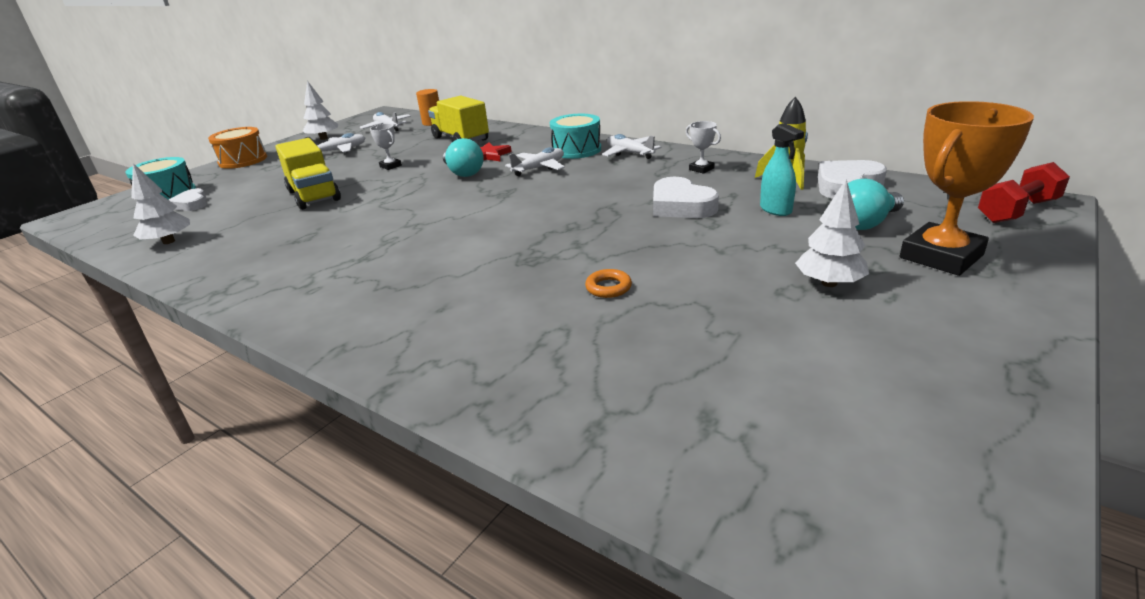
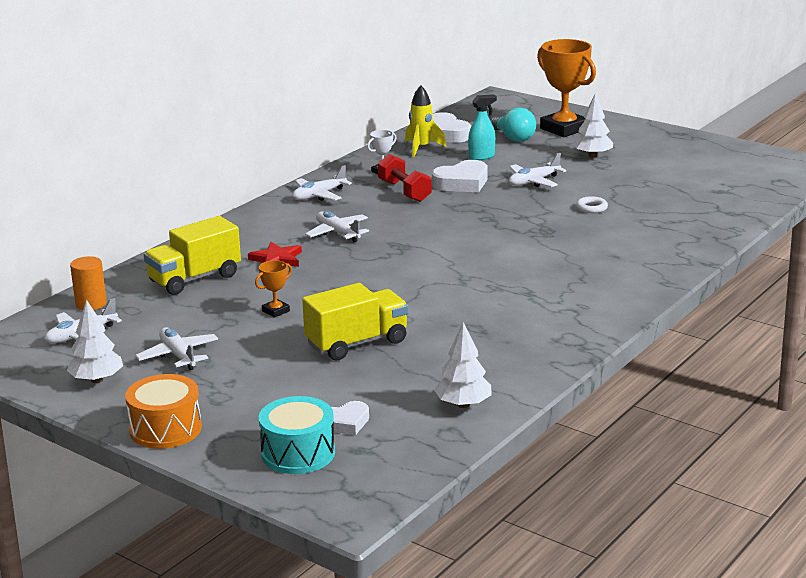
camera: 90 degrees left, 5 degrees down
white trophy [370,124,402,170] -> orange trophy [255,260,292,318]
turquoise light bulb [443,138,484,177] -> none
turquoise drum [550,114,601,159] -> none
orange ring [585,269,632,298] -> white ring [576,196,608,213]
red dumbbell [978,162,1070,223] -> red dumbbell moved to [378,154,432,202]
none -> white plane [509,153,567,187]

